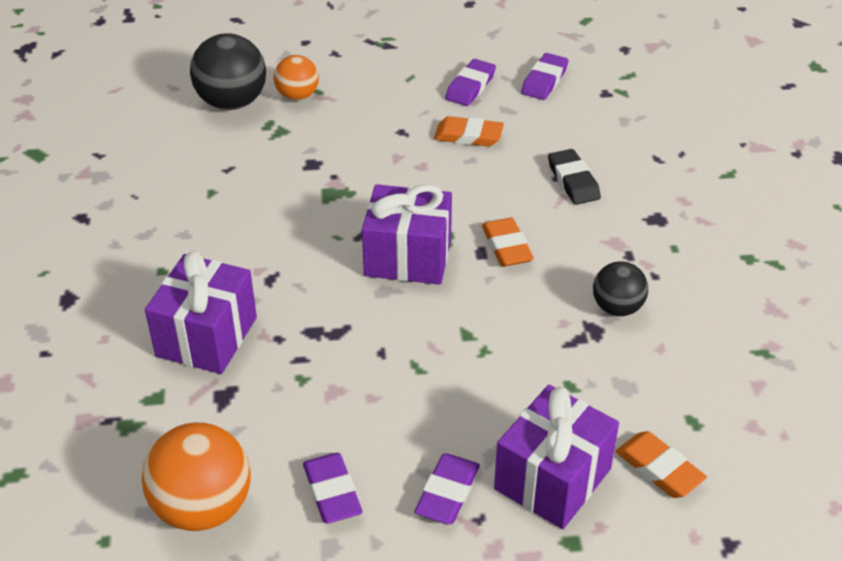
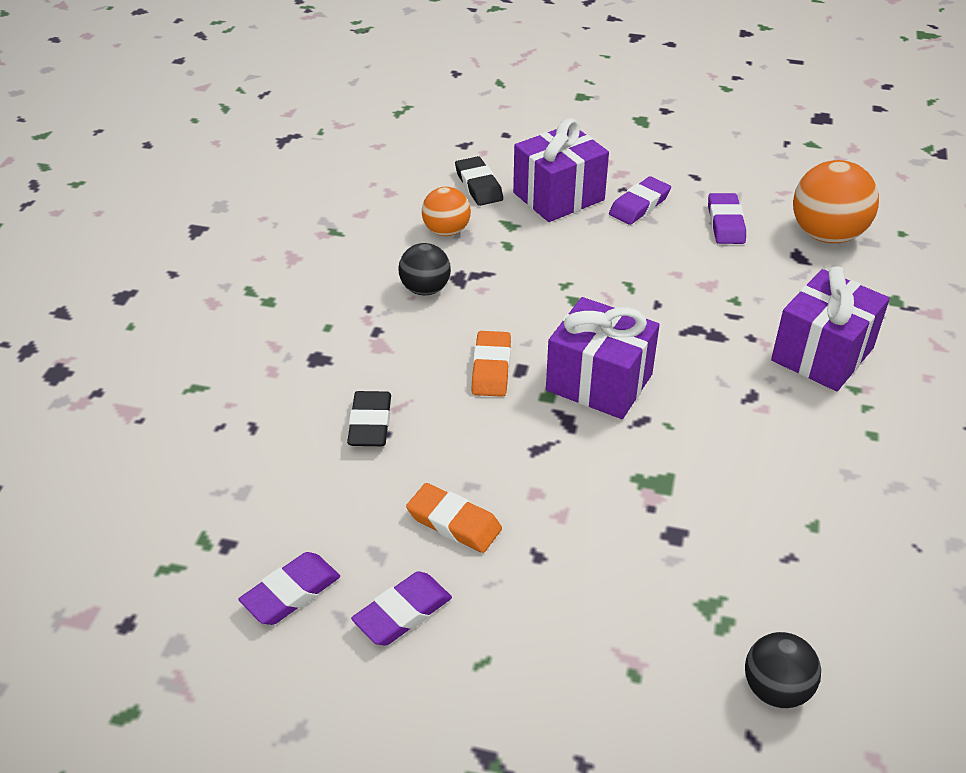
camera: 160 degrees left, 0 degrees up
black ball [190,33,266,110] -> black ball [745,632,821,708], size x0.61
orange ball [274,55,319,101] -> orange ball moved to [422,187,471,236]
orange eraser [616,431,707,498] -> black eraser [455,156,503,206]

